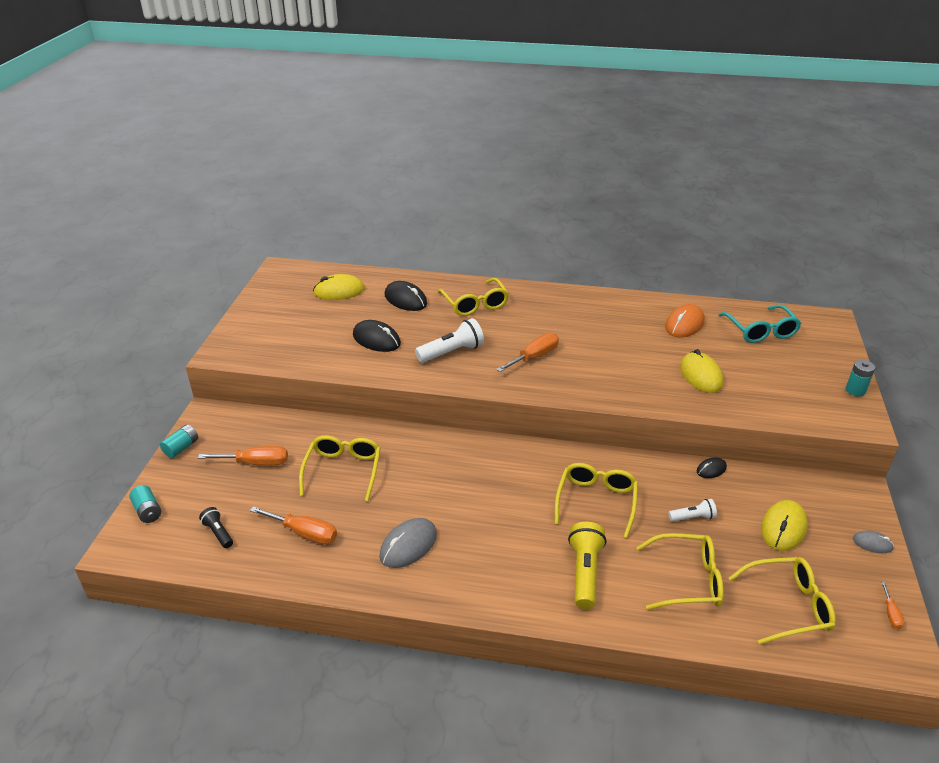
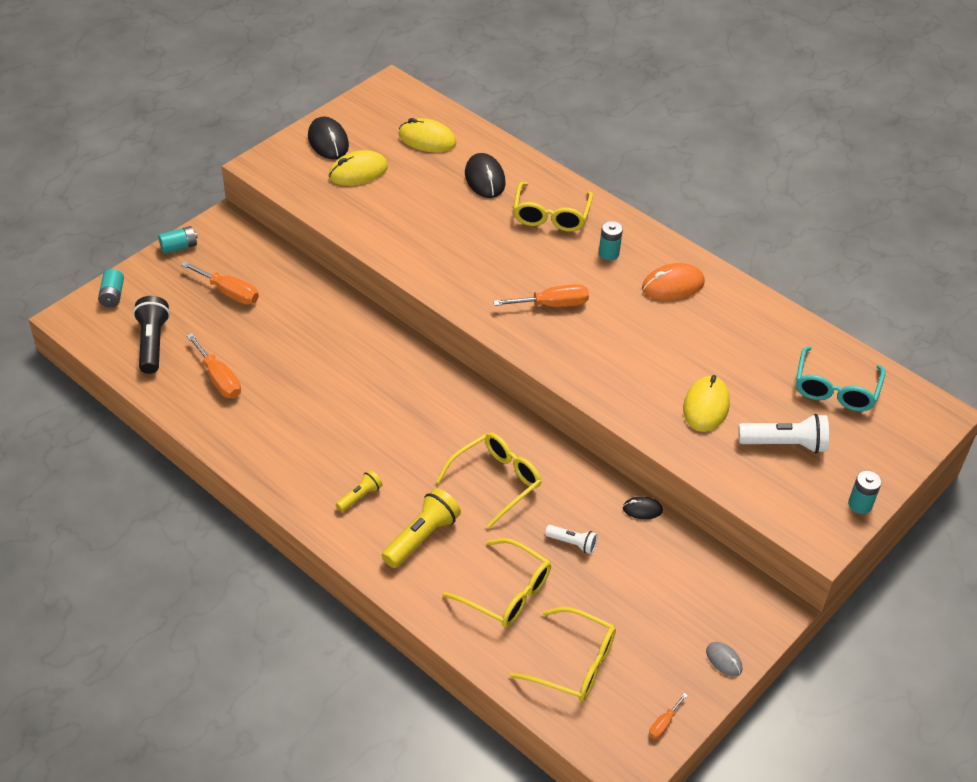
camera: 30 degrees right, 10 degrees up
black flashlight [199,507,233,548] -> black flashlight [133,296,170,374], size x1.76
yellow glasses [299,435,381,501] -> none
black mouse [353,320,401,352] -> black mouse moved to [308,116,349,159]
grey mouse [379,518,437,568] -> none
white flashlight [415,318,484,363] -> white flashlight moved to [738,414,829,453]
orange mouse [665,304,705,338] -> orange mouse moved to [642,263,705,301]
yellow mouse [761,500,808,551] -> yellow mouse moved to [328,150,388,186]
none -> yellow flashlight [336,470,383,512]
none -> turquoise battery [599,221,623,260]

